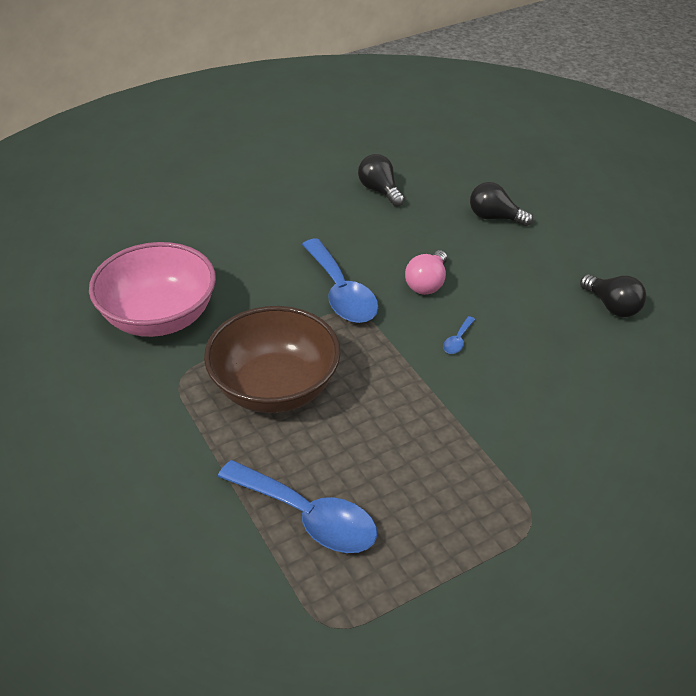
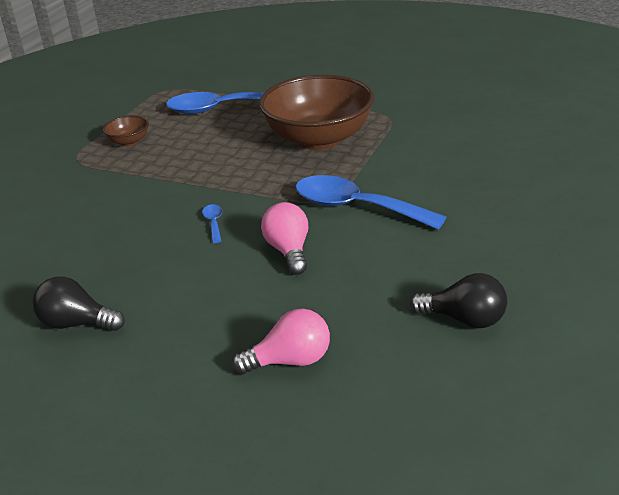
camera: 145 degrees right, 10 degrees down
pink bowl [89,242,216,337] -> none
black light bulb [470,182,533,226] -> pink light bulb [232,309,330,374]
none -> brown bowl [103,116,149,146]

